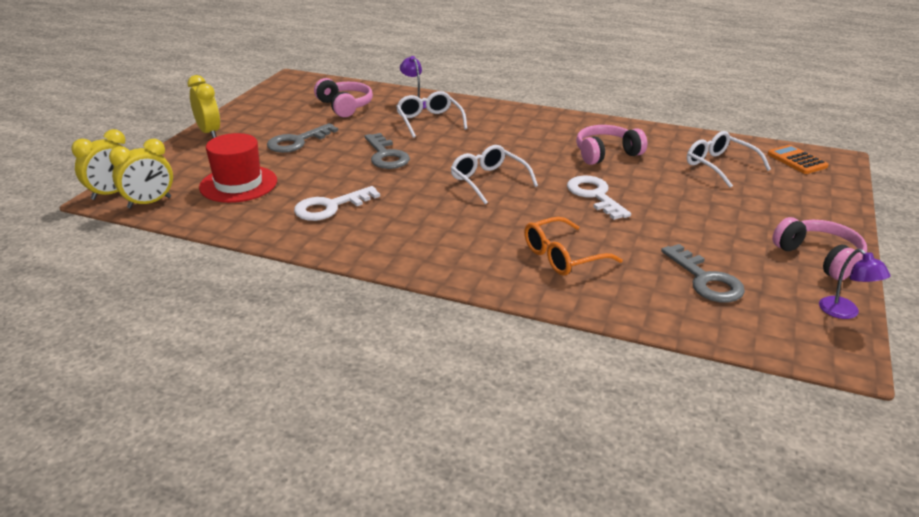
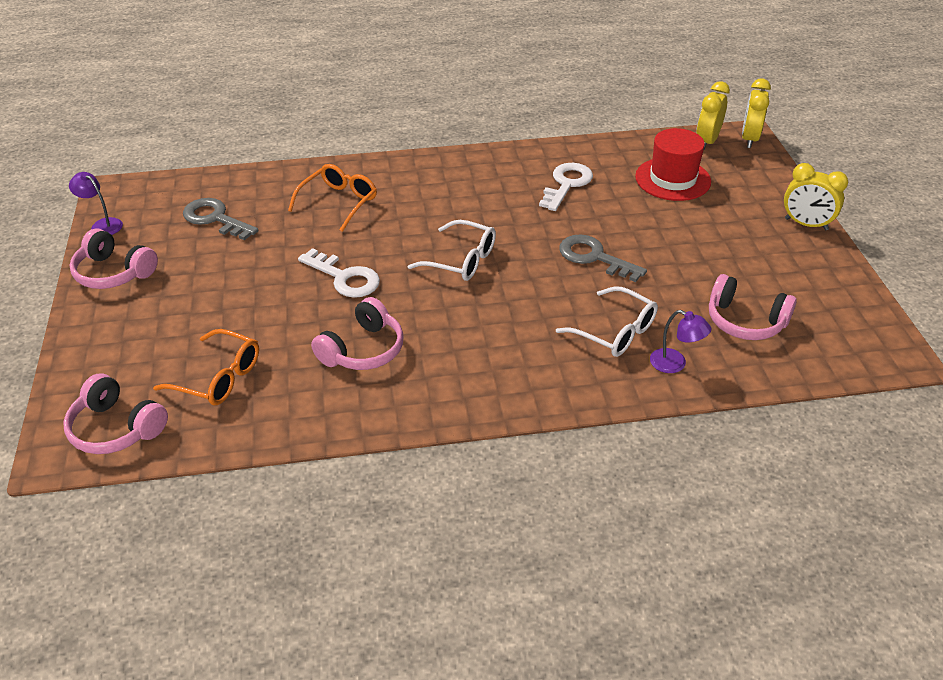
camera: 150 degrees right, 10 degrees up
grey key [267,123,338,153] -> none
white glasses [687,131,771,188] -> orange glasses [153,329,259,405]
orange calculator [768,145,829,174] -> pink headphones [63,373,168,454]

